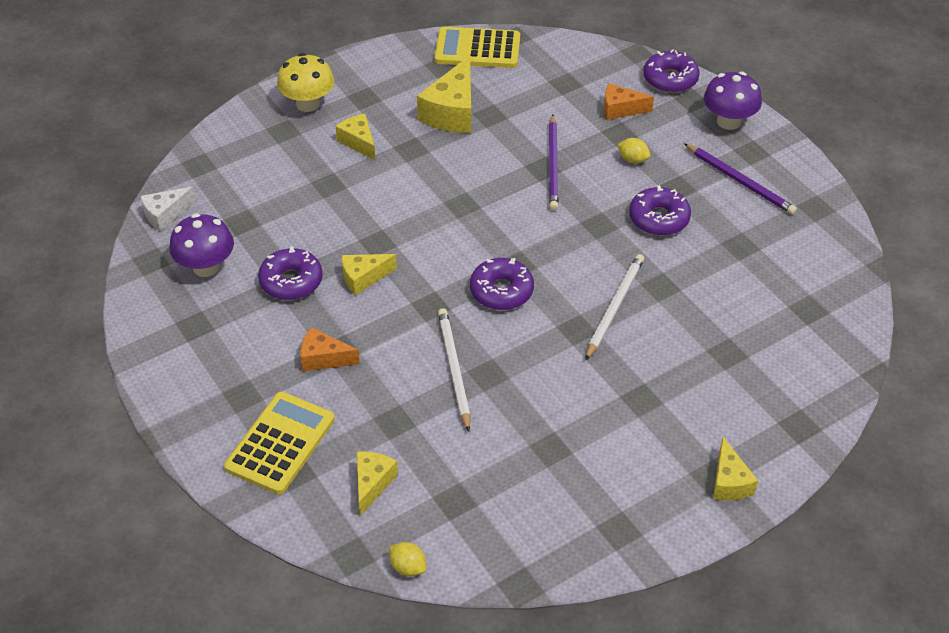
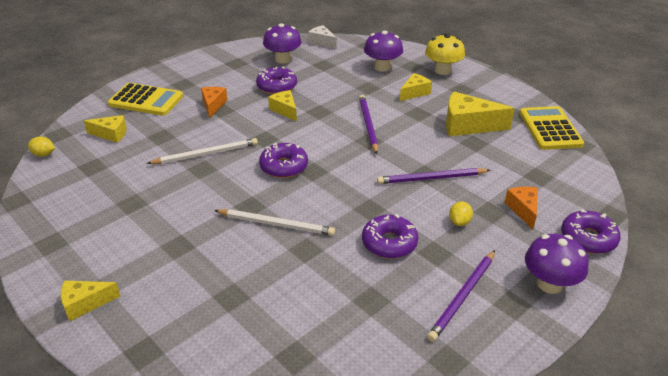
camera: 80 degrees right, 10 degrees down
yellow lemon [389,542,427,576] -> yellow lemon turned 75 degrees clockwise [28,136,55,157]
none -> purple pencil [359,95,378,154]
none -> purple mushroom [364,31,403,71]

